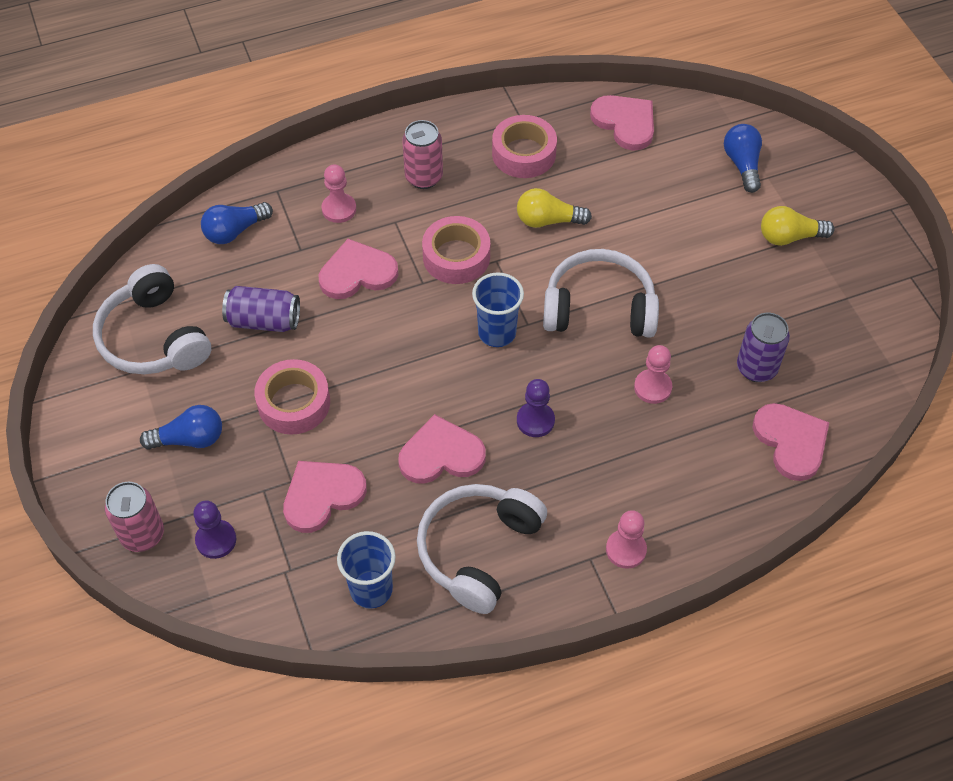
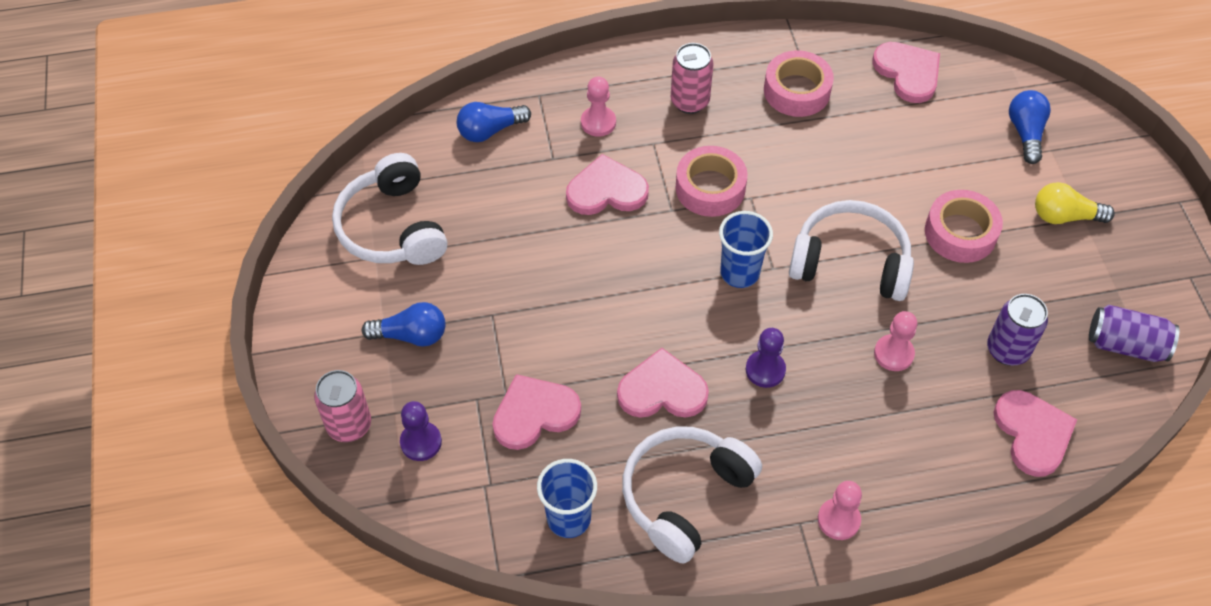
camera: 10 degrees right, 0 degrees up
purple can [222,286,300,332] -> purple can moved to [1089,305,1179,362]
pink tape [255,359,330,435] -> pink tape moved to [925,190,1003,263]
yellow light bulb [517,188,592,228] -> none

